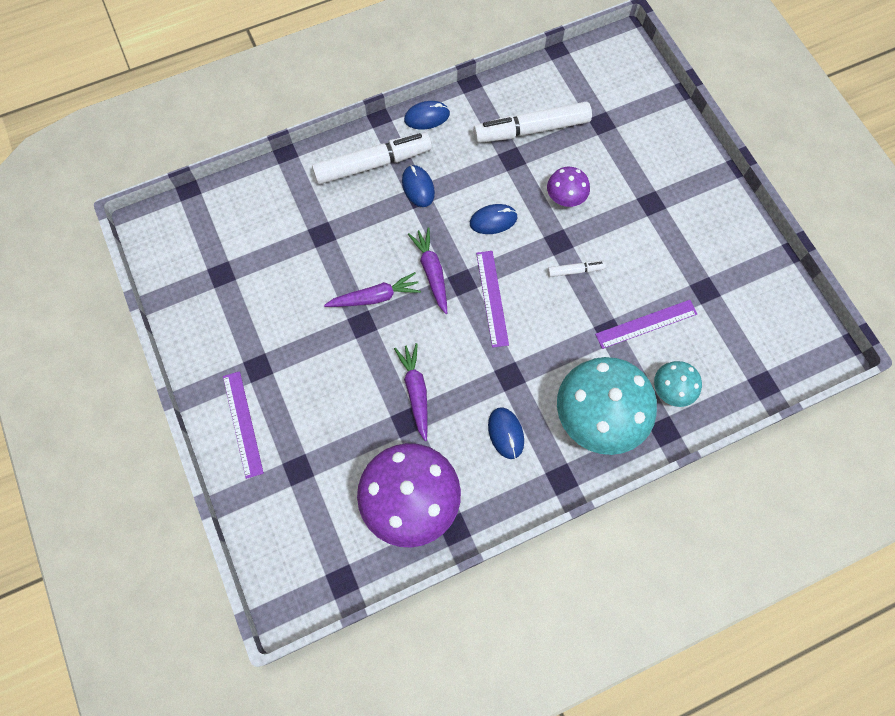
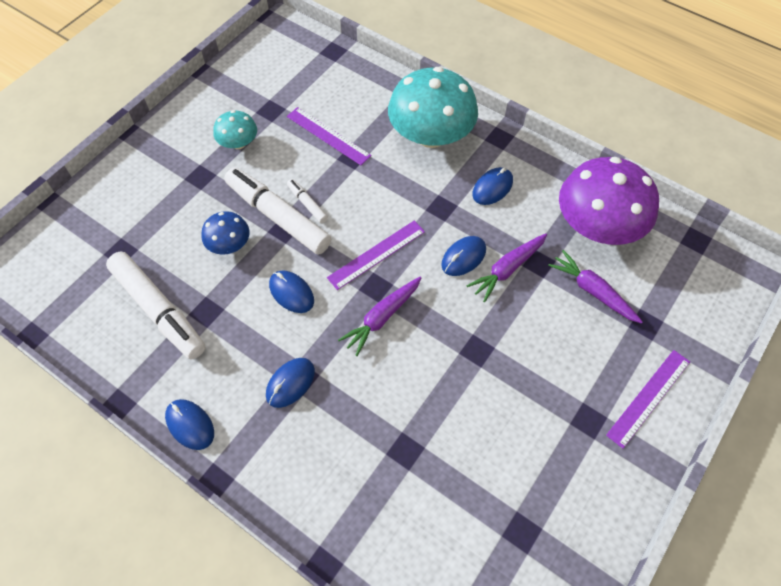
camera: 120 degrees left, 10 degrees down
white marker [312,133,432,184] -> white marker moved to [224,167,331,255]
purple carrot [324,272,421,307] -> purple carrot moved to [548,250,643,324]
purple mushroom [547,167,590,207] -> blue mushroom [201,211,250,255]
turquoise mushroom [654,361,702,407] -> turquoise mushroom moved to [213,110,257,149]
none -> blue mouse [441,236,486,276]

